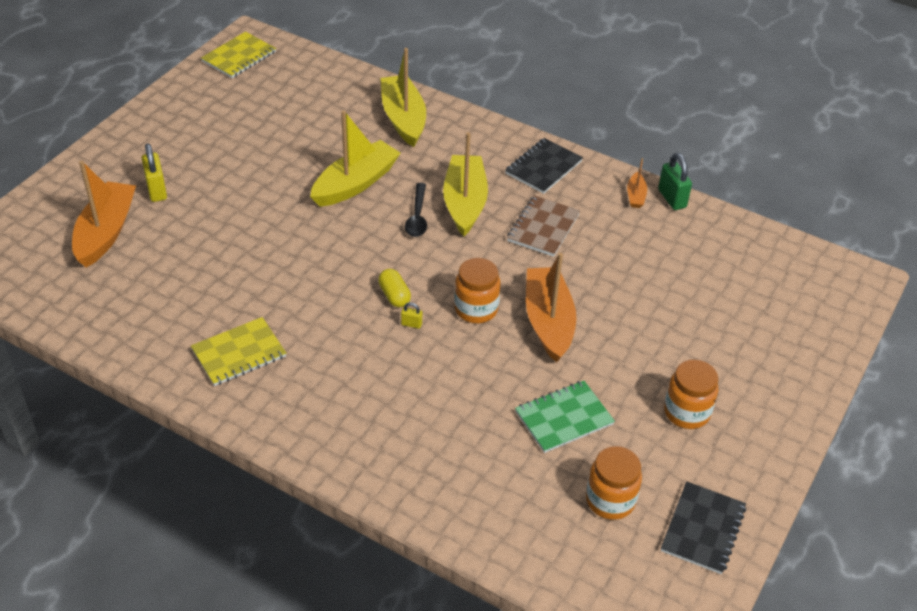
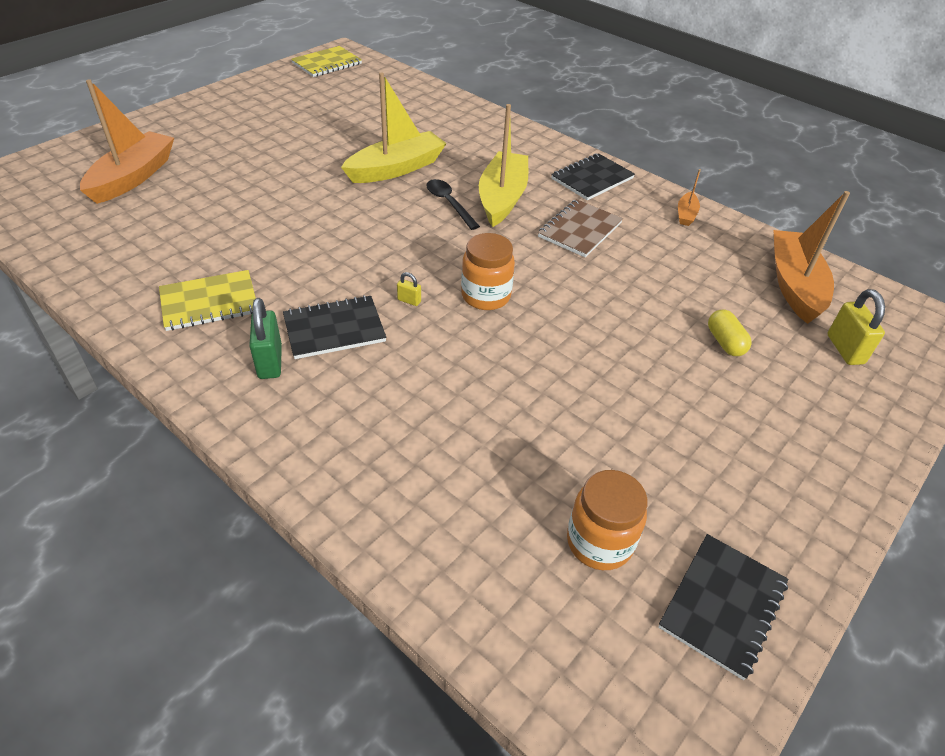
camera: 10 degrees right, 0 degrees up
yellow padlock [142,143,167,202] -> yellow padlock moved to [827,289,885,365]
yellow capsule [378,269,411,307] -> yellow capsule moved to [708,309,752,356]
yellow boat [381,48,426,147] -> none
black spoon [405,183,427,237] -> black spoon turned 135 degrees clockwise [426,179,480,230]
green notebook [515,381,615,453] -> none
orange boat [526,253,576,363] -> orange boat moved to [774,191,850,324]
green padlock [658,153,692,210] -> green padlock moved to [249,298,282,379]
orange jar [664,359,718,429] -> none
none -> black notebook [283,295,386,359]

